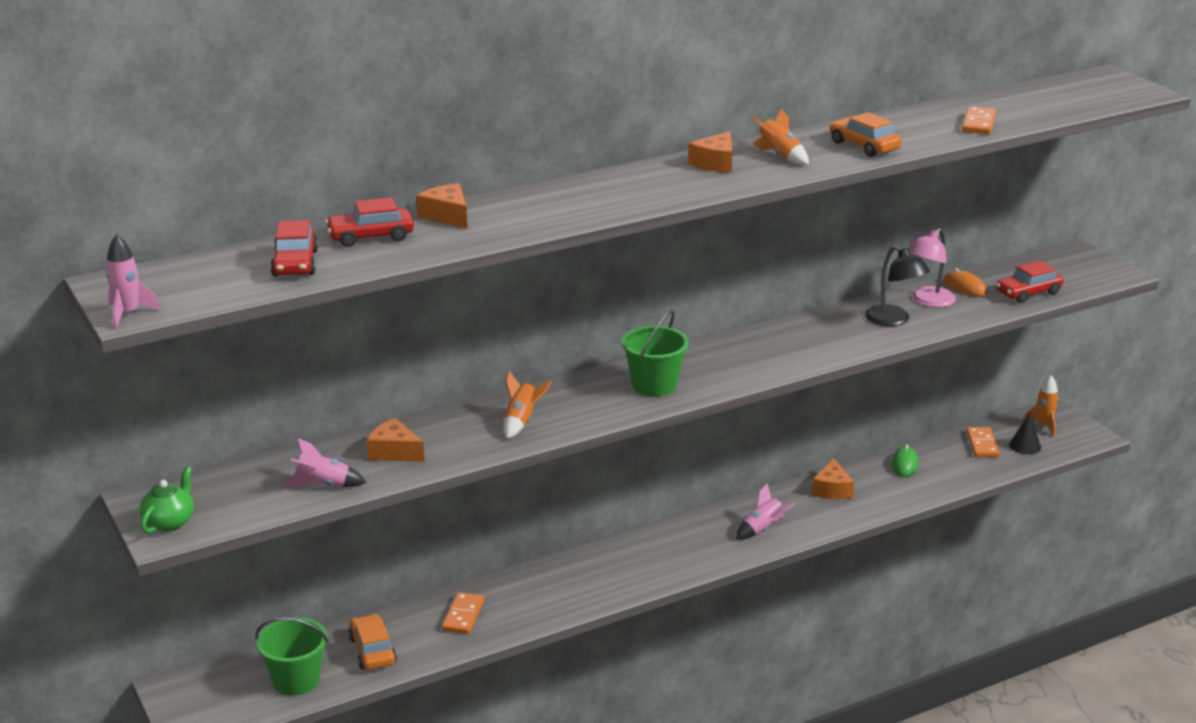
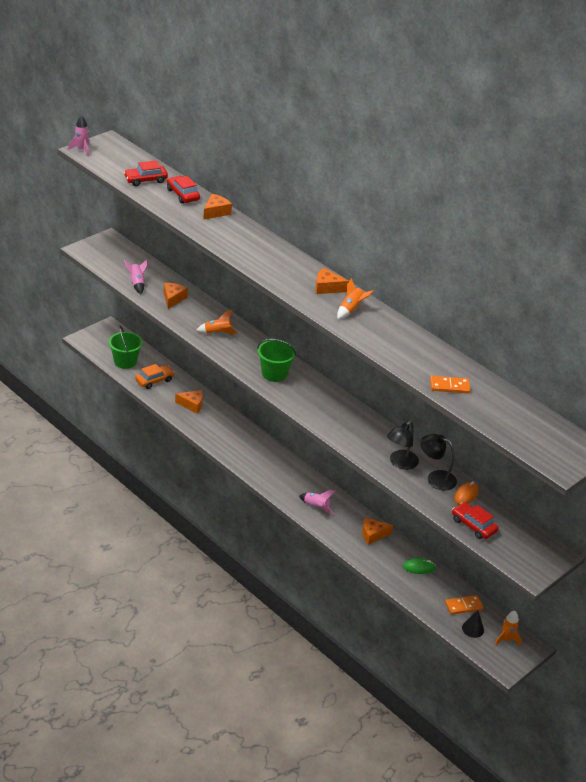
camera: 70 degrees right, 10 degrees up
green teapot [140,466,194,534] -> none
orange domino [442,592,484,634] -> orange cheese [175,390,203,413]
orange car [830,112,902,157] -> none
pink lamp [908,228,956,307] -> black lamp [421,434,457,491]

